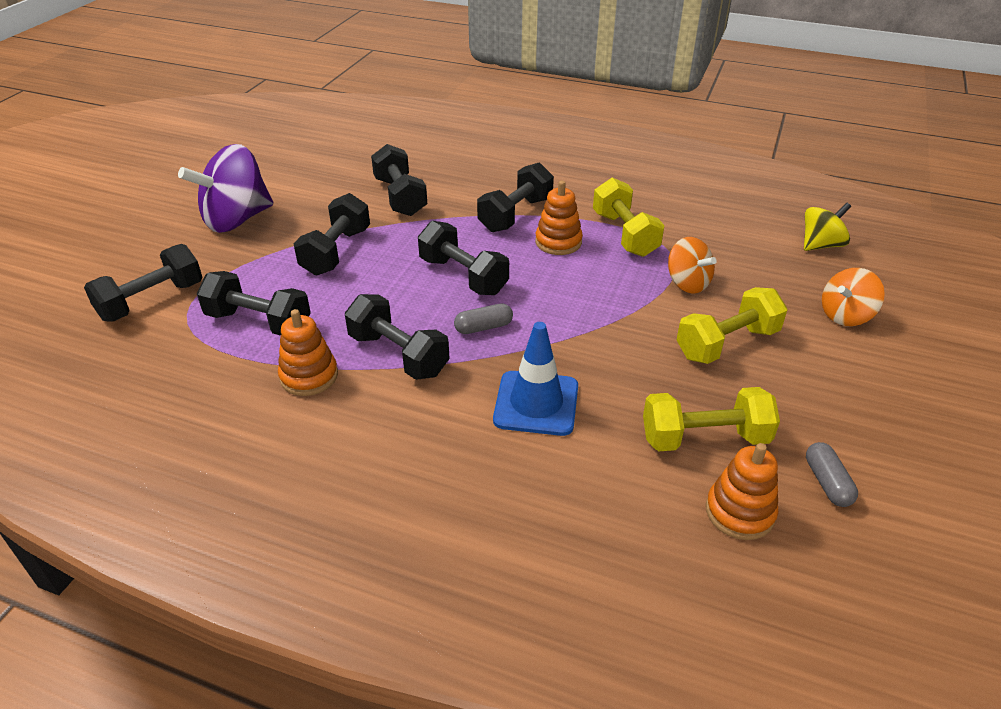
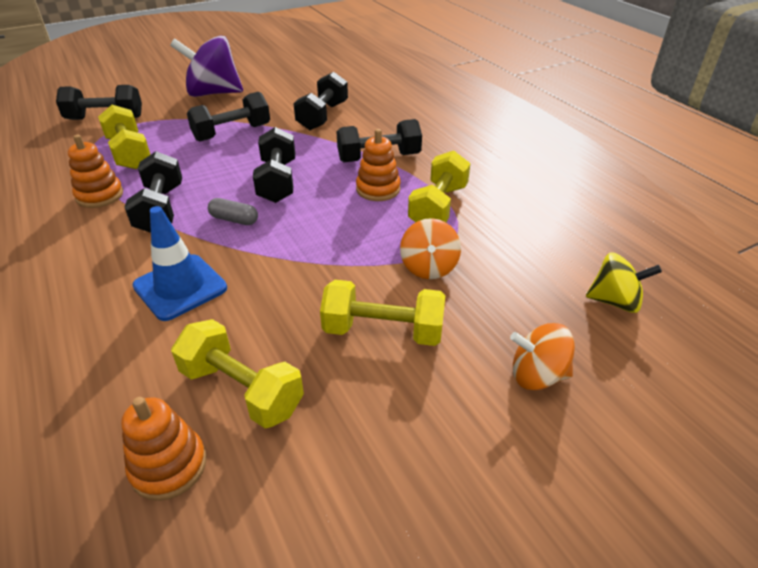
camera: 40 degrees right, 0 degrees up
black dumbbell [197,271,311,336] -> yellow dumbbell [98,105,150,169]
grey capsule [806,442,858,507] -> none

